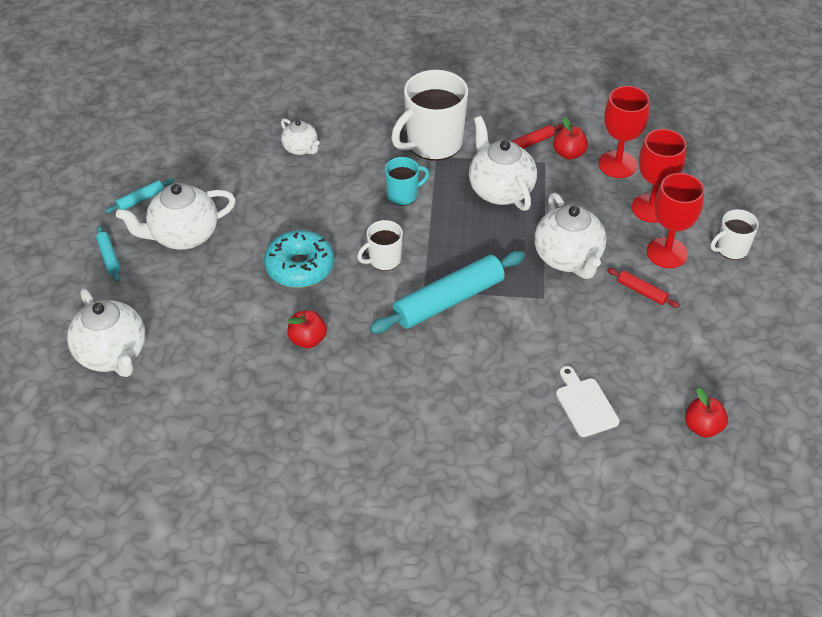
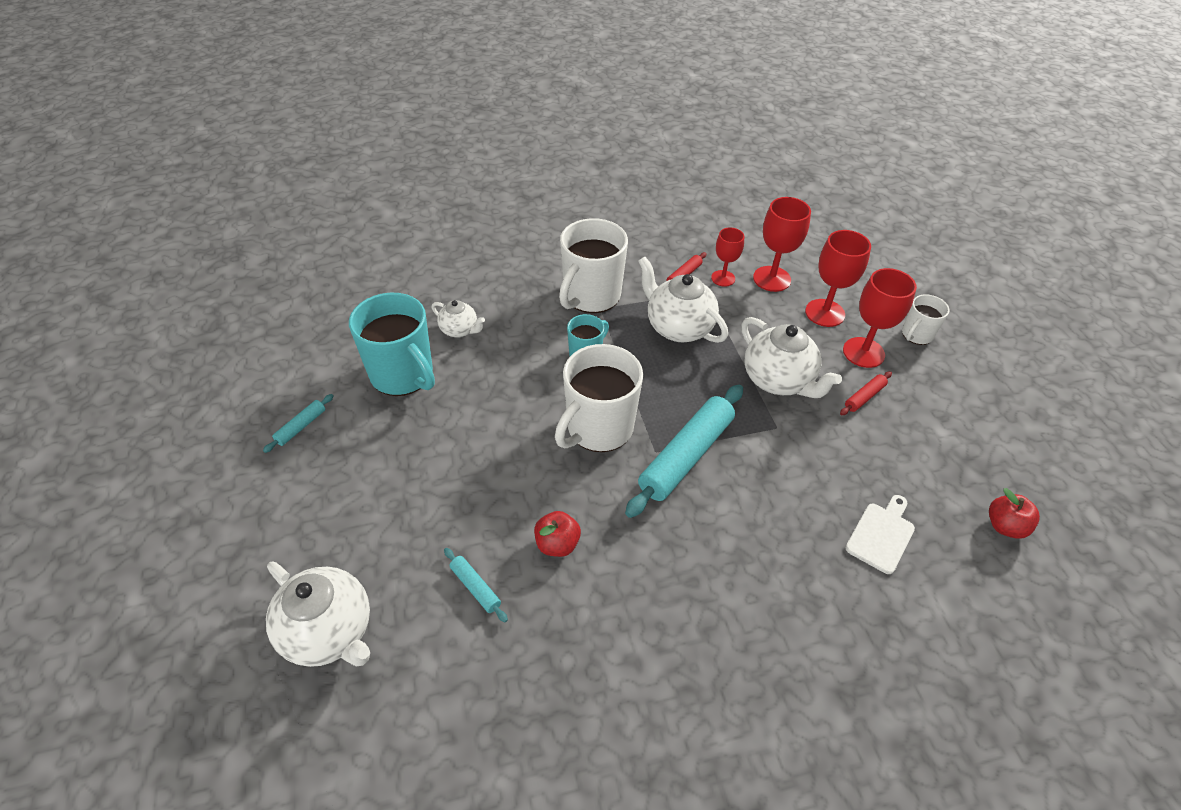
camera: 20 degrees left, 0 degrees up
turquoise rolling pin [96,226,121,282] -> turquoise rolling pin moved to [444,548,508,622]
white teapot [116,183,236,250] -> none
turquoise donut [264,230,334,288] -> none
white mug [357,220,403,271] -> white mug [555,344,643,452], size x1.90
red apple [553,117,588,160] -> red goblet [711,228,744,287]
white cutting board [556,366,620,437] -> white cutting board turned 75 degrees clockwise [845,495,915,574]
red rolling pin [607,268,680,308] -> red rolling pin turned 60 degrees counterclockwise [840,371,892,415]
none -> turquoise mug [349,293,435,396]

